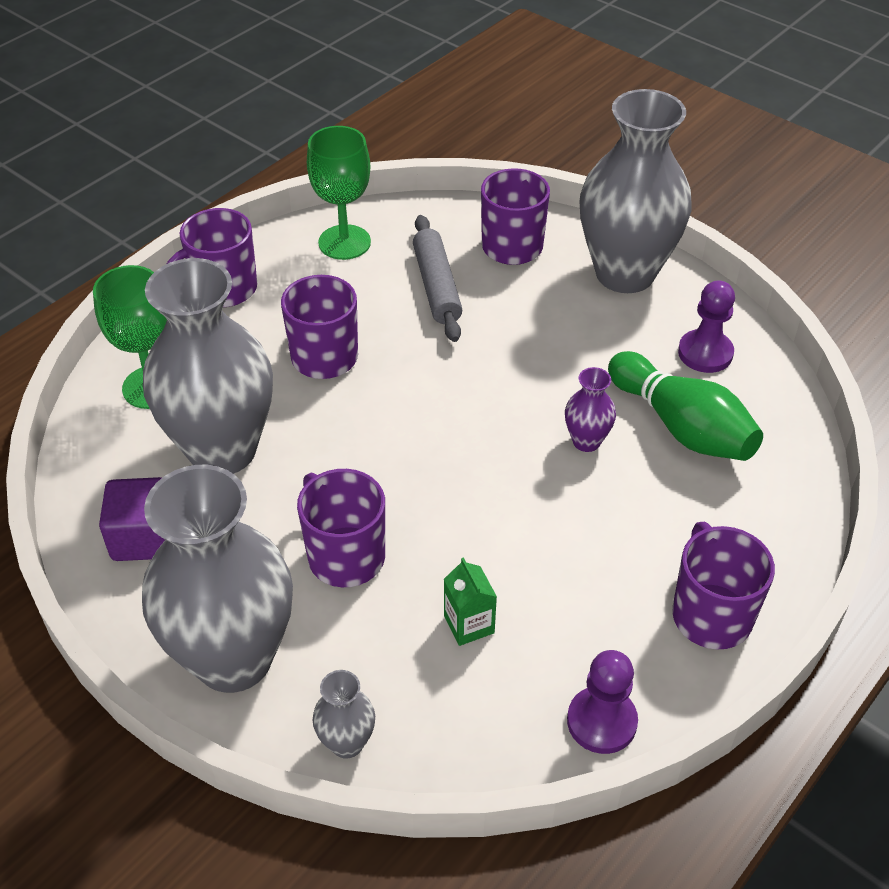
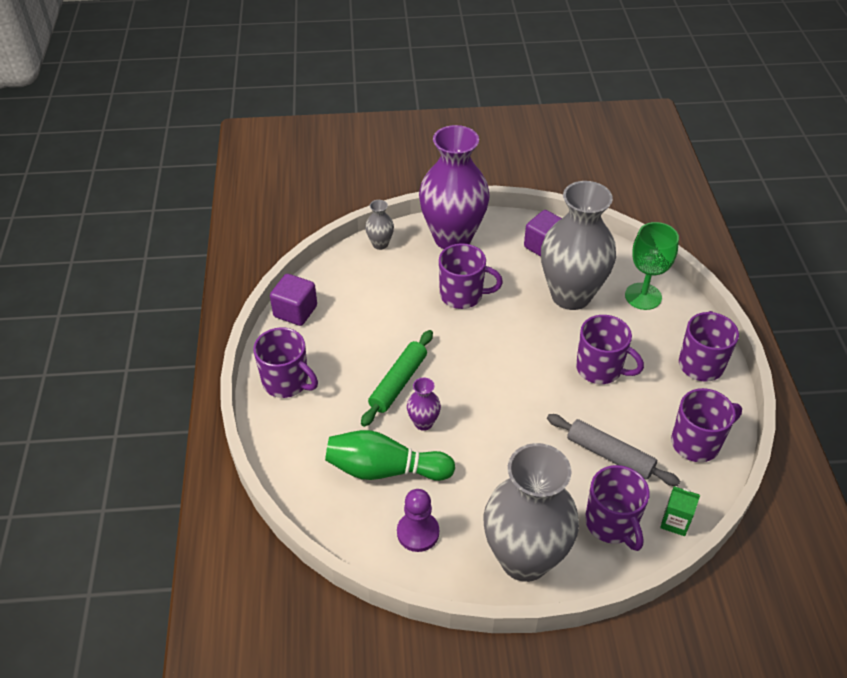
camera: 135 degrees right, 0 degrees up
grey vase [142,465,293,693] -> purple vase [419,125,490,249]
green goblet [307,126,371,260] -> purple mug [671,388,742,462]
green carton [444,557,497,646] -> green carton moved to [660,486,700,536]
purple pawn [567,650,638,754] -> purple cube [270,274,317,326]
none -> green rolling pin [361,330,433,427]

